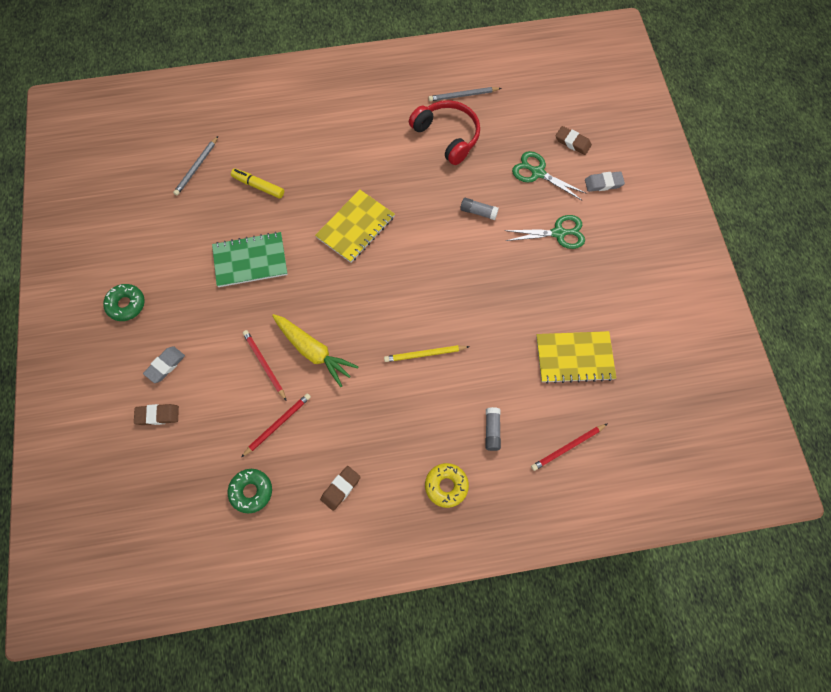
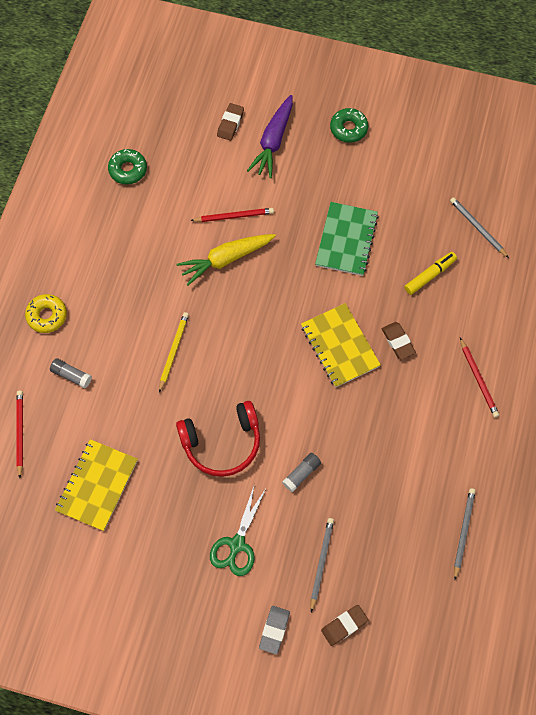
camera: 115 degrees right, 0 degrees up
grey eraser [143,346,185,383] -> purple carrot [247,95,293,178]
red pencil [241,393,311,457] -> red pencil moved to [460,338,499,417]
brown eraser [320,466,361,511] -> brown eraser moved to [382,322,416,359]
red headphones [409,100,480,165] -> red headphones moved to [176,401,260,477]
green scissors [512,151,587,201] -> grey pencil [311,518,334,612]

